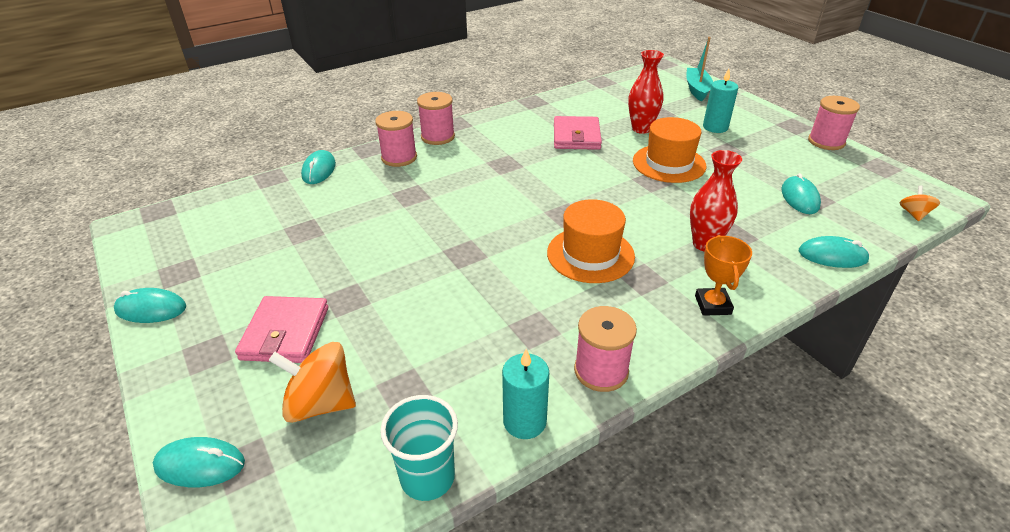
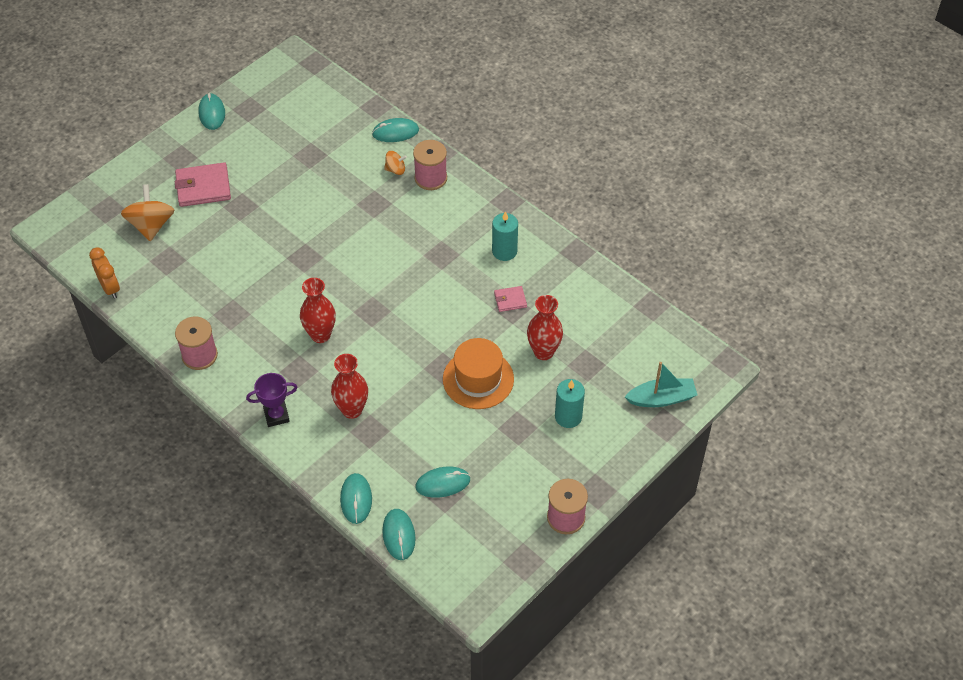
camera: 75 degrees right, 15 degrees up
turquoise mouse [153,437,245,487] -> turquoise mouse moved to [382,509,416,560]
turquoise cup [380,395,458,501] -> orange clock [89,247,120,299]
pink spool [417,92,455,145] -> none
turquoise candle [502,349,549,439] -> turquoise candle moved to [492,211,518,261]
orange hat [547,199,635,283] -> red vase [300,278,336,343]
pink wallet [554,116,602,150] -> pink wallet [494,286,527,312], size x0.53
orange trophy [695,235,752,316] -> purple trophy [246,373,298,427]
orange spinning top [900,185,940,221] -> orange spinning top moved to [384,151,407,175]

